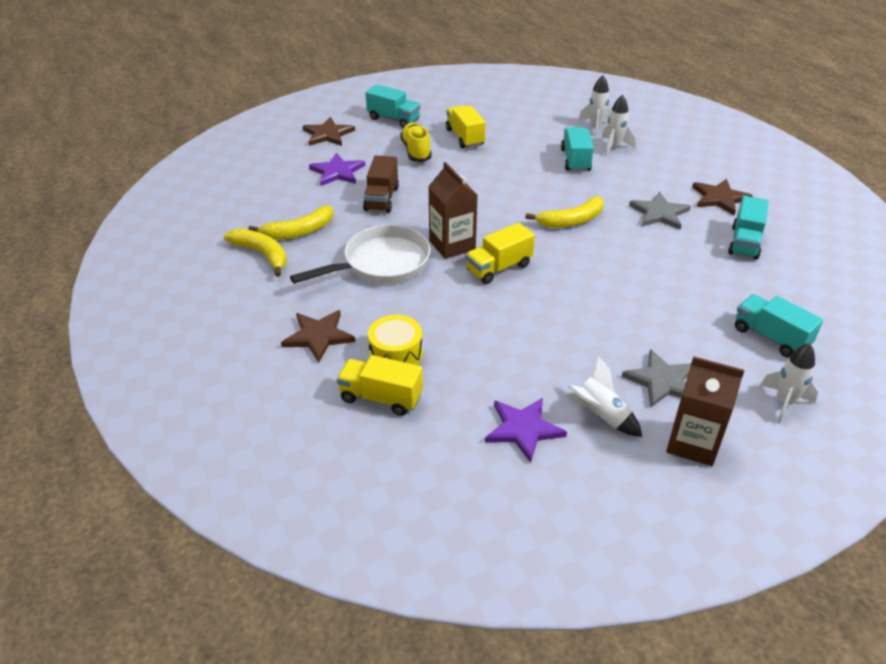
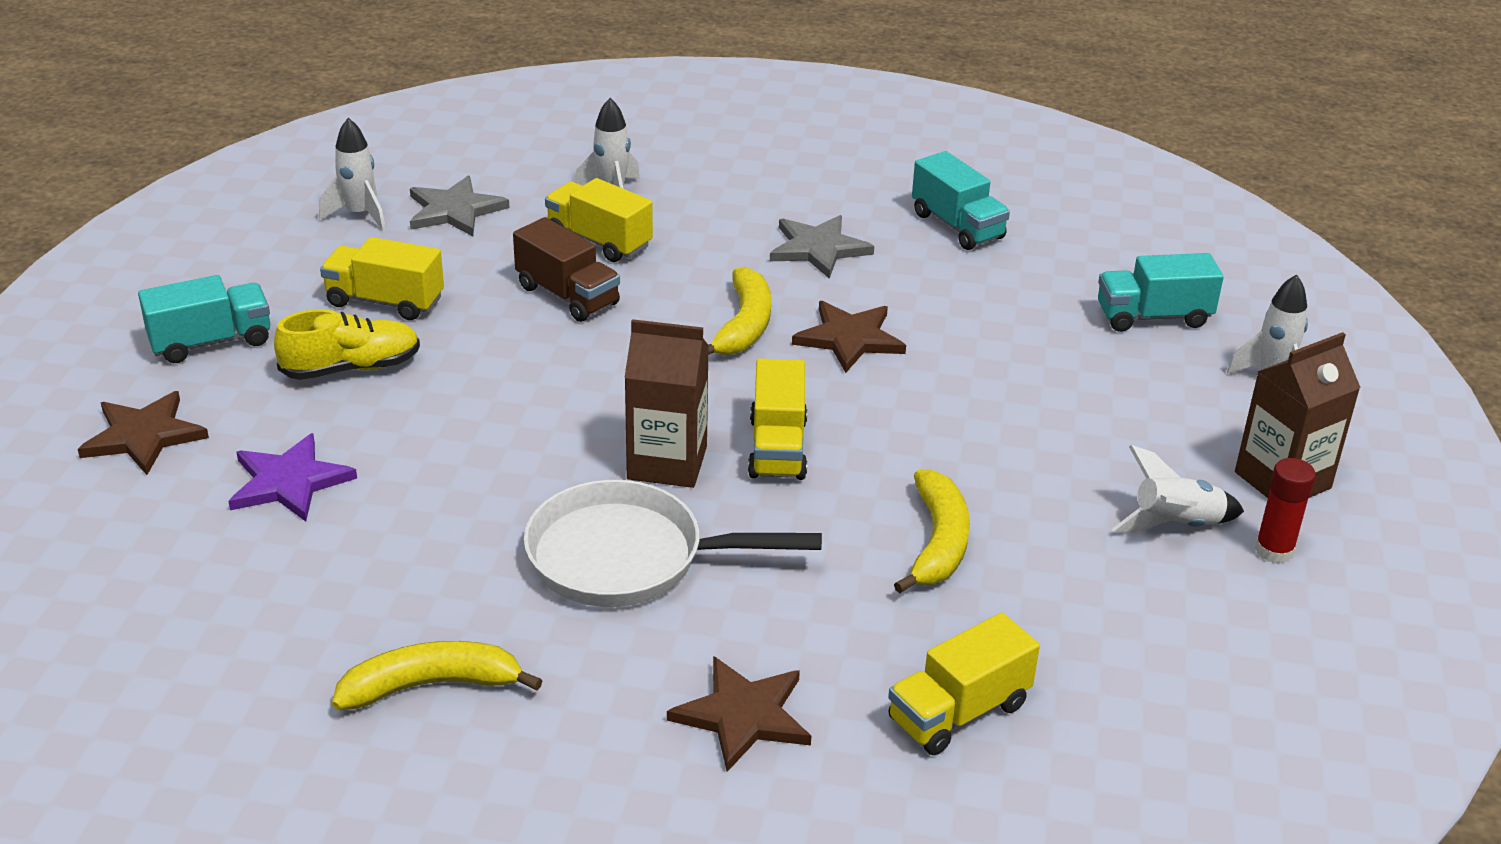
camera: 55 degrees left, 5 degrees down
yellow banana [248,206,334,240] -> yellow banana moved to [894,469,970,593]
white pan [290,225,431,284] -> white pan turned 90 degrees counterclockwise [524,480,822,607]
brown truck [363,155,399,213] -> brown truck moved to [513,217,620,322]
yellow drum [368,315,423,365] -> none
yellow shoe [400,122,432,162] -> yellow shoe turned 135 degrees clockwise [274,309,420,380]
purple star [485,398,567,463] -> none
turquoise truck [561,127,594,171] -> yellow truck [545,178,653,262]
white rocket [578,75,611,136] -> white rocket moved to [319,118,386,230]
grey star [622,349,691,408] -> grey star moved to [410,176,510,236]
brown star [692,179,753,215] -> brown star moved to [792,301,906,373]
none -> red glue stick [1255,458,1316,564]

